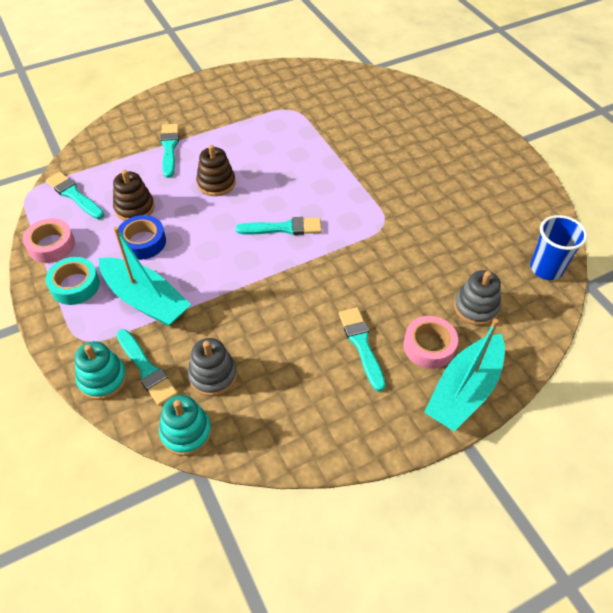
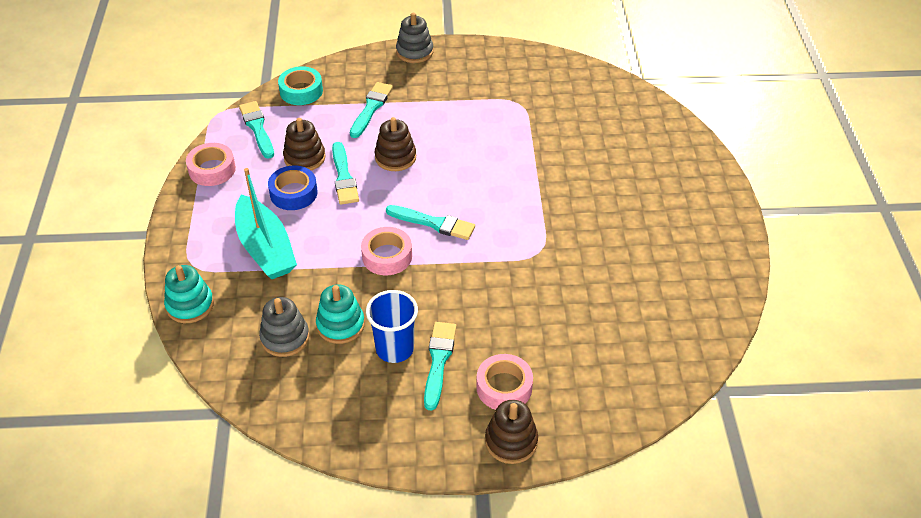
camera: 25 degrees right, 5 degrees down
turquoise tape [46,257,100,305] -> turquoise tape moved to [278,66,323,105]
turquoise brush [116,329,178,406] -> turquoise brush moved to [332,142,359,205]
turquoise stacking toy [159,395,212,456] -> turquoise stacking toy moved to [316,284,365,344]
turquoise boat [424,319,505,432] -> brown stacking toy [485,400,538,464]
grey stacking toy [454,270,501,325] -> grey stacking toy moved to [396,13,433,63]
blue cup [530,215,587,280] -> blue cup moved to [366,290,418,363]
none -> pink tape [361,227,412,275]

